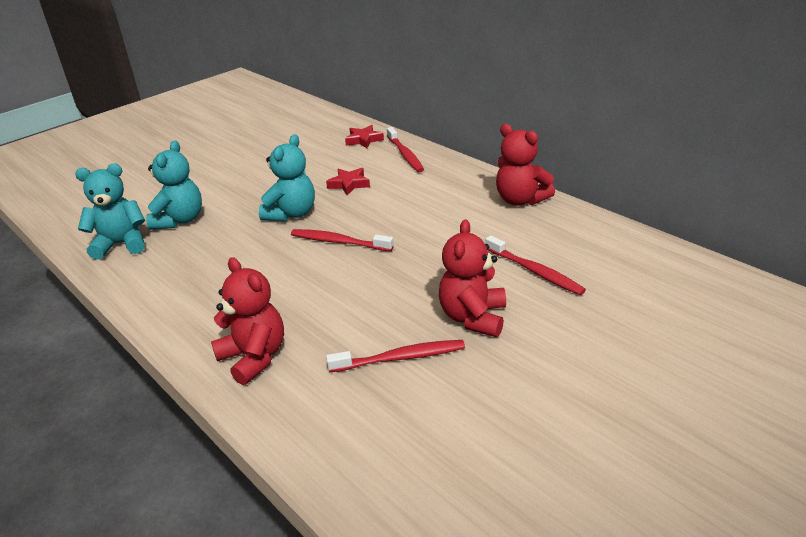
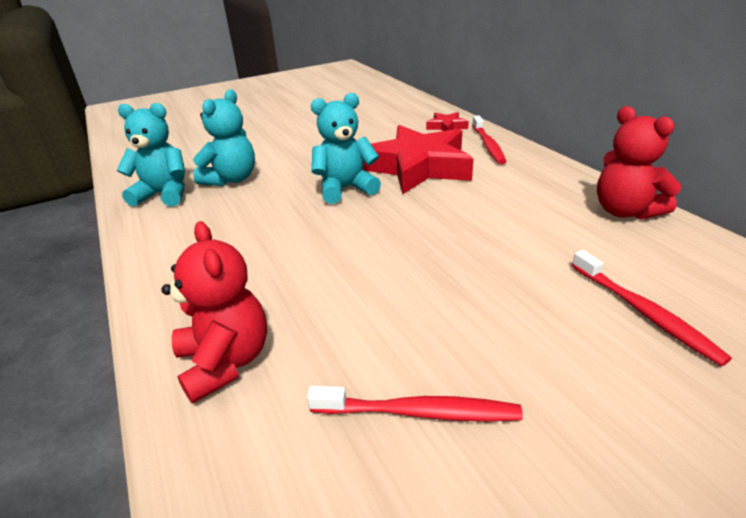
camera: 15 degrees right, 0 degrees up
turquoise teddy bear [259,134,315,221] -> turquoise teddy bear turned 150 degrees counterclockwise [311,93,381,204]
red toothbrush [291,229,394,251] -> none
red star [326,168,370,195] -> red star [363,125,474,194], size x2.34
red teddy bear [439,219,506,337] -> none

